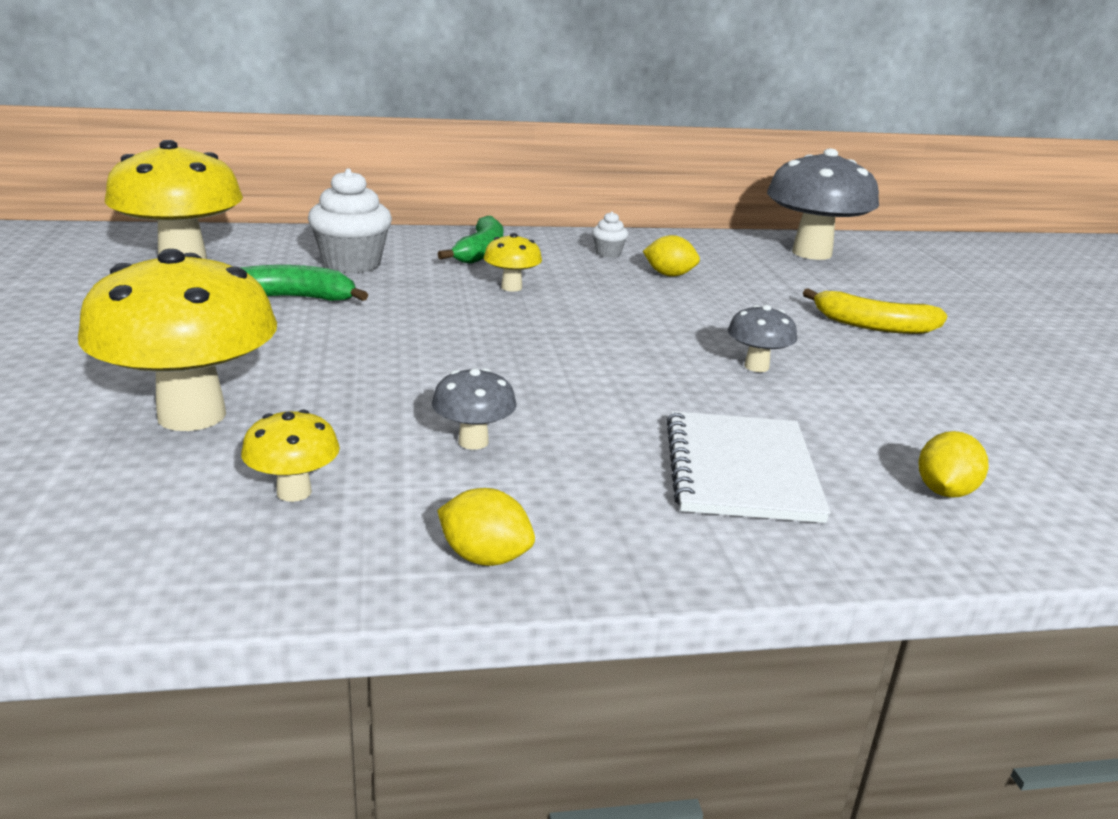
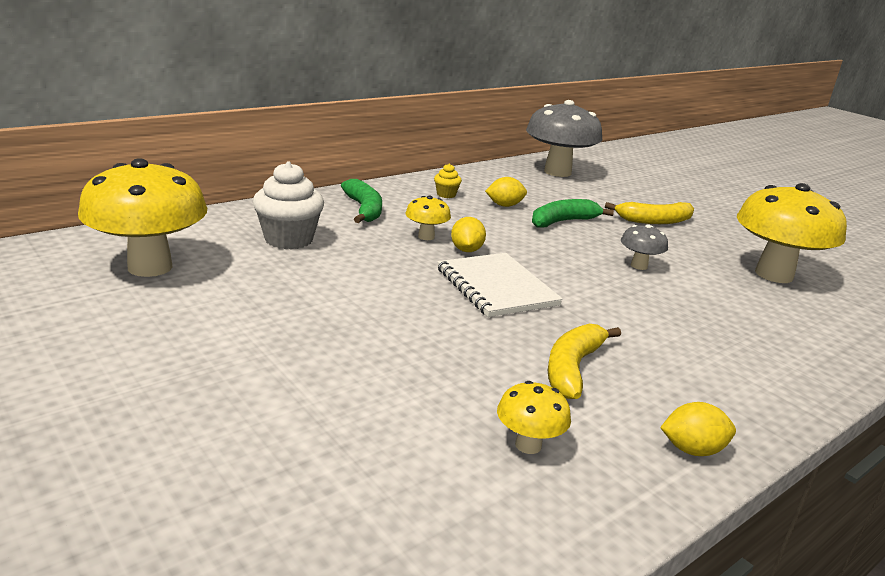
camera: 30 degrees left, 0 degrees up
yellow mushroom [78,249,277,431] -> yellow mushroom moved to [737,183,847,283]
green banana [241,265,368,301] -> green banana moved to [532,199,614,228]
grey mushroom [432,368,517,450] -> yellow banana [548,324,621,399]
white cupcake [592,211,628,258] -> yellow cupcake [434,164,462,198]
white notebook [667,411,831,523] -> white notebook moved to [437,253,563,317]
yellow lemon [918,431,989,498] -> yellow lemon moved to [451,217,486,252]

